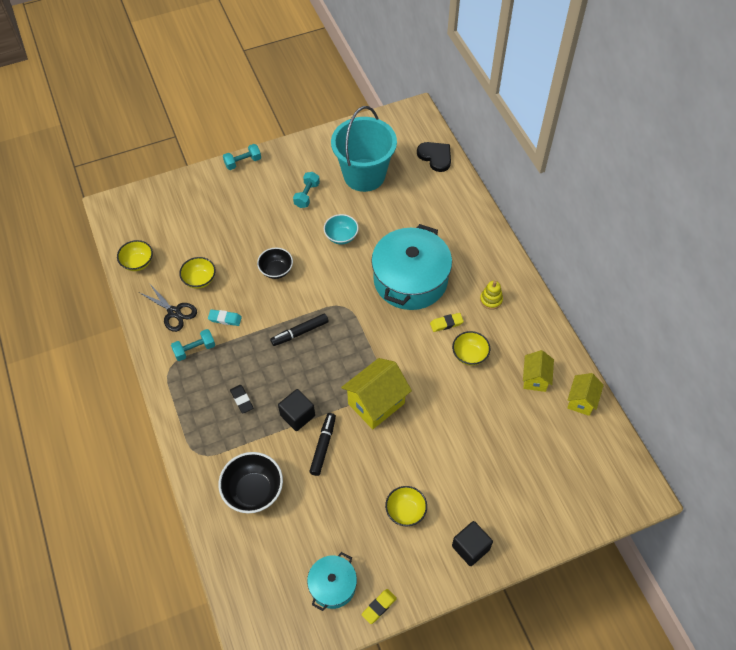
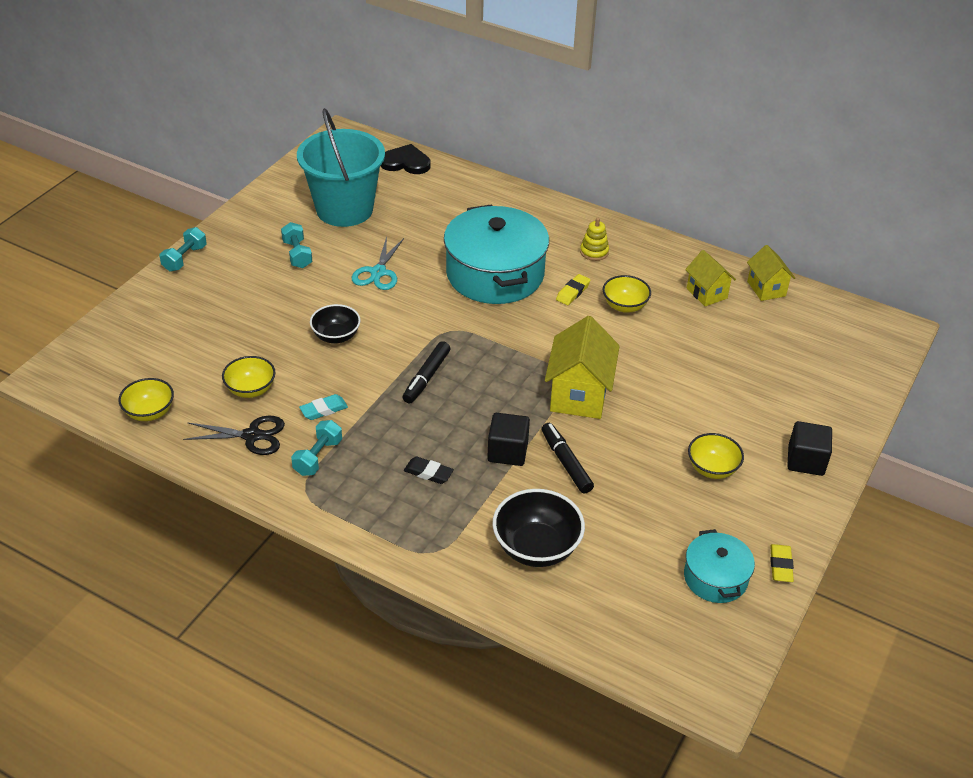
camera: 40 degrees left, 15 degrees down
turquoise bowl [324,214,359,244] -> turquoise scissors [352,236,404,290]

